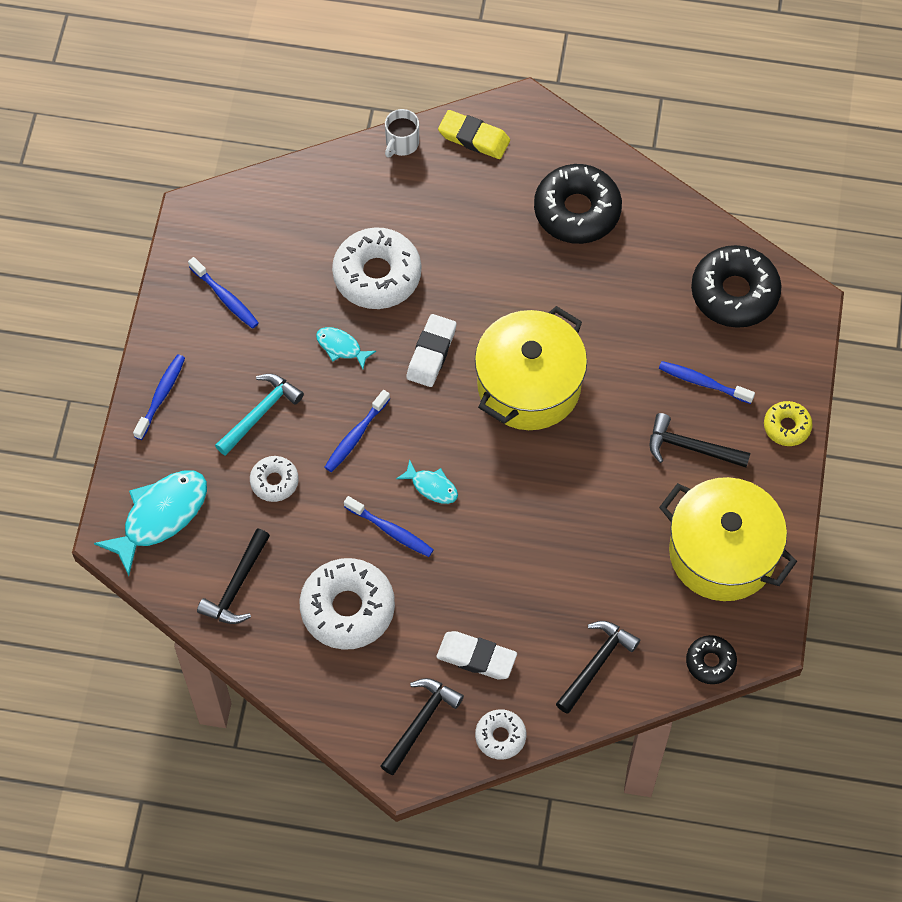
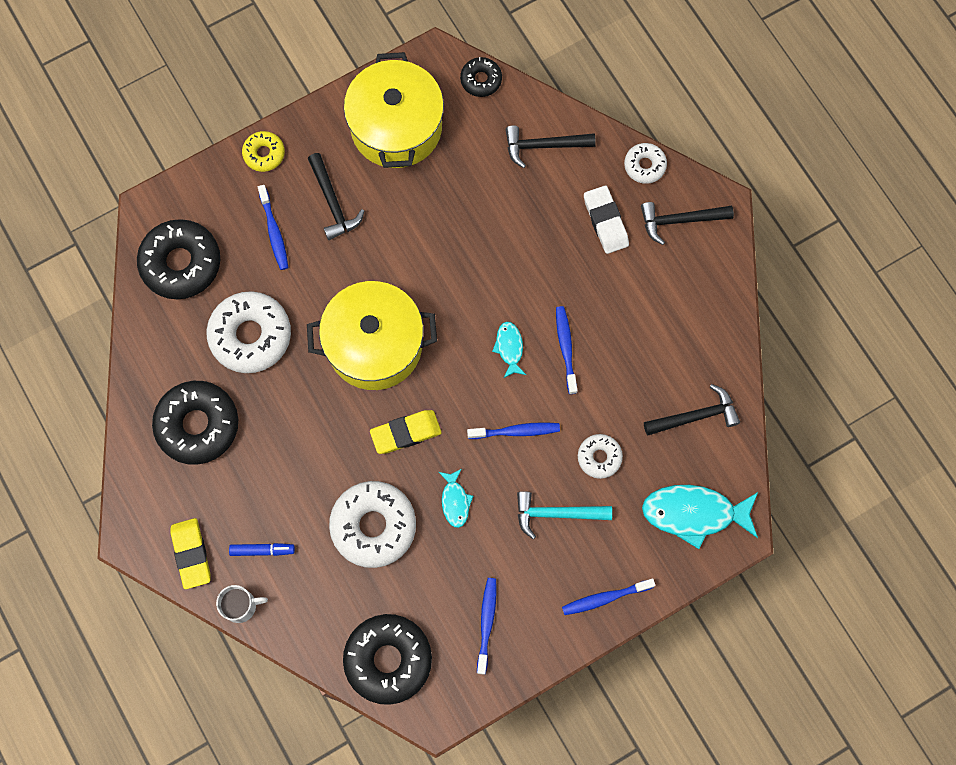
camera: 130 degrees left, 10 degrees up
white donut [300,558,395,650] -> white donut moved to [207,291,291,373]
white eraser [406,314,456,387] -> yellow eraser [370,410,442,454]
none -> blue marker [229,543,295,556]
none -> black donut [343,614,432,705]

